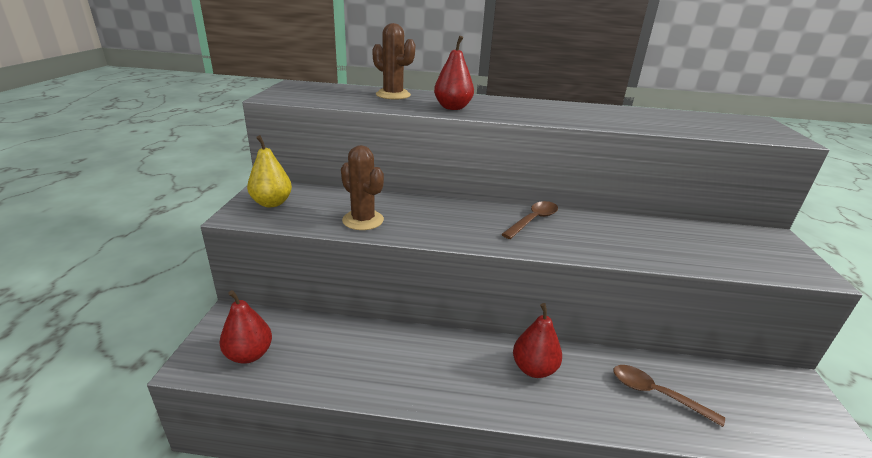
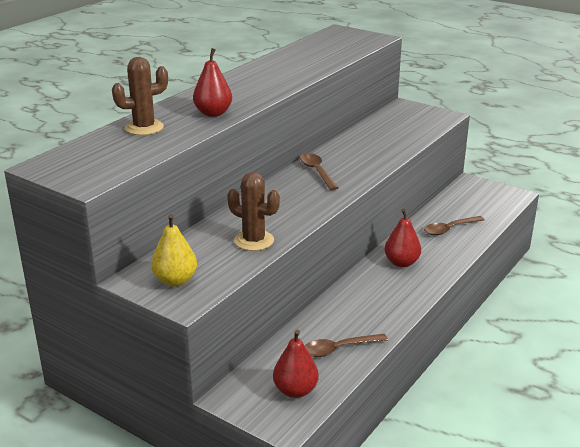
camera: 60 degrees left, 0 degrees up
brown cactus [341,145,384,230] -> brown cactus turned 45 degrees clockwise [227,172,280,251]
none -> brown spoon [305,334,388,357]

